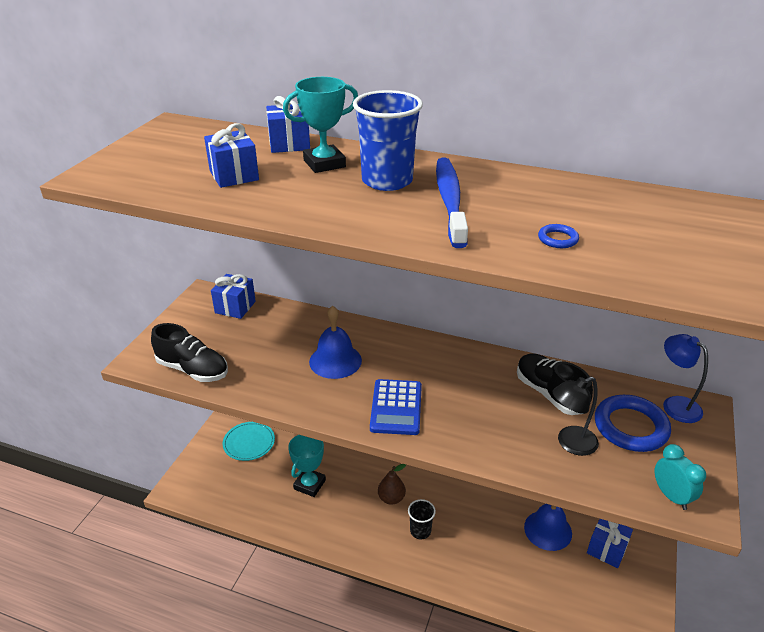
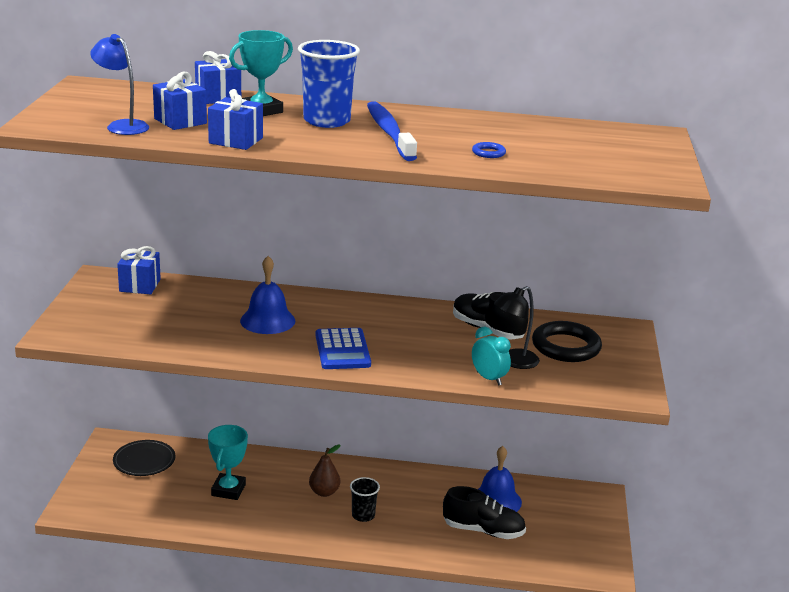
camera: 15 degrees left, 10 degrees down
black shoe [151,323,228,382] -> black shoe moved to [443,486,526,539]
turquoise plate [222,422,275,461] -> black plate [113,440,175,476]
blue gift [587,519,633,568] -> blue gift moved to [208,89,263,150]
blue ring [595,395,671,452] -> black ring [532,321,602,362]
turquoise clock [655,444,706,510] -> turquoise clock moved to [472,327,511,386]
blue lamp [663,334,708,423] -> blue lamp moved to [90,34,149,135]

